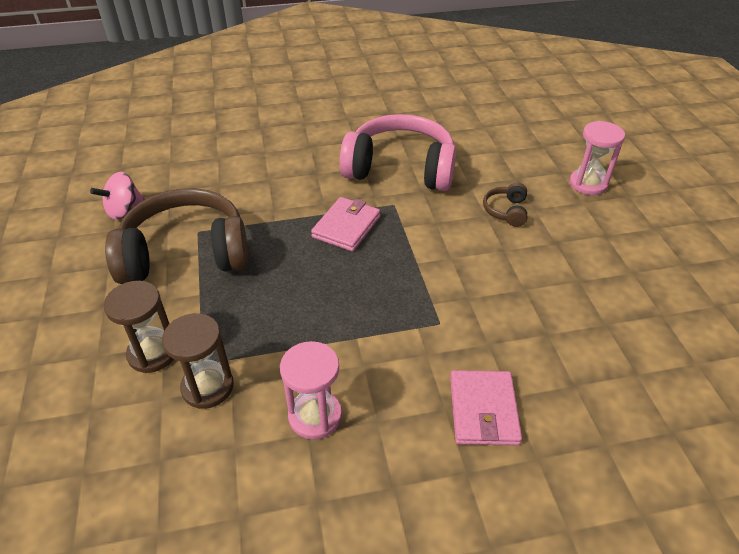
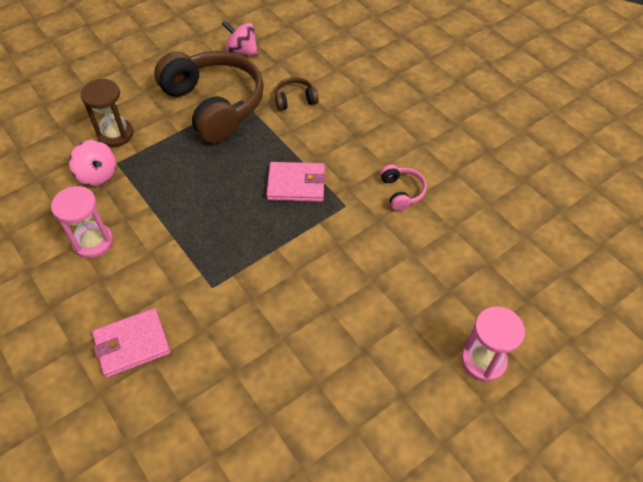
camera: 65 degrees right, 10 degrees up
brown hourglass [162,313,234,409] -> pink spinning top [69,140,116,186]
pink headphones [339,114,456,191] -> pink headphones [380,165,427,211], size x0.42
brown headphones [483,183,527,227] -> brown headphones moved to [275,77,319,111]

